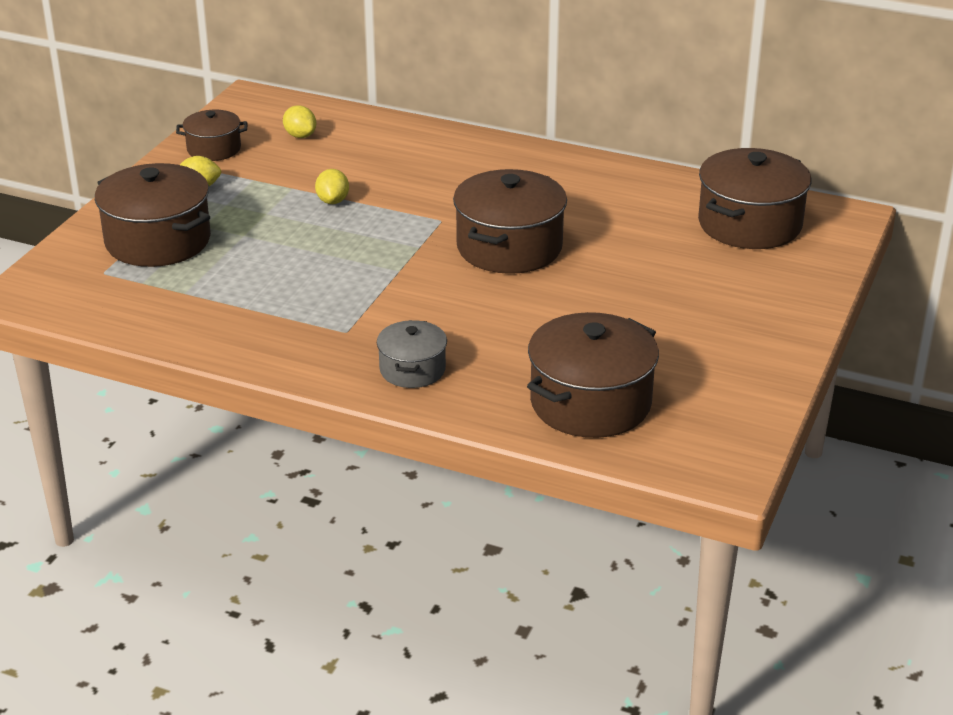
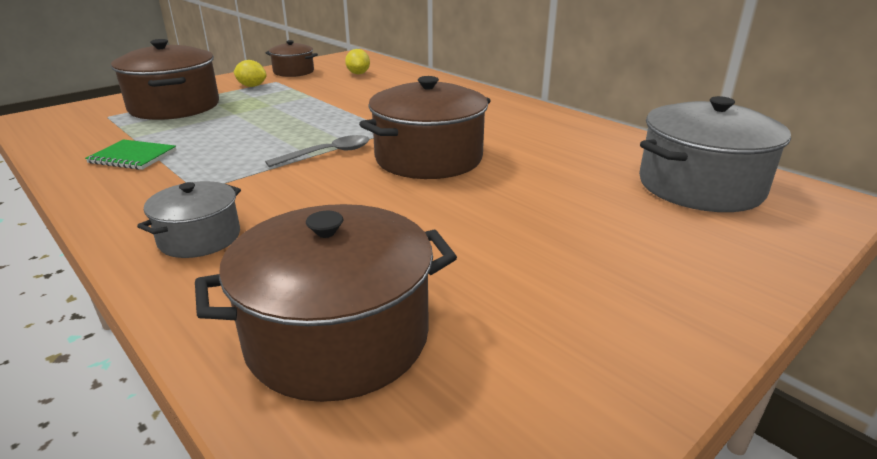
camera: 25 degrees right, 5 degrees down
yellow lemon [315,169,349,204] -> none
brown pot [698,148,811,249] -> grey pot [639,96,791,212]
none -> green notebook [85,139,176,170]
none -> grey spoon [265,135,369,167]

